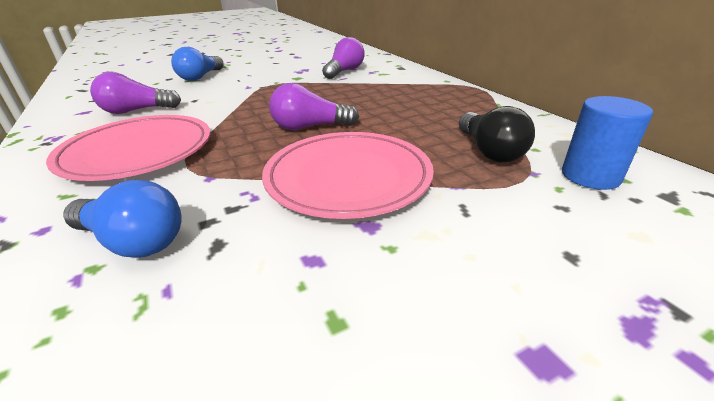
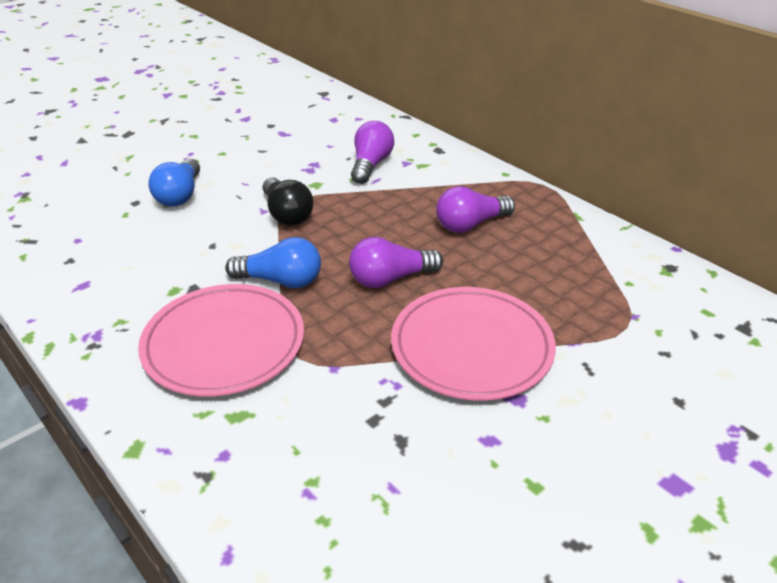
camera: 15 degrees left, 5 degrees up
blue light bulb [63,180,182,258] -> blue light bulb moved to [225,237,321,288]
purple light bulb [90,72,181,114] -> purple light bulb moved to [436,186,515,233]
black light bulb [459,106,535,163] -> black light bulb moved to [263,177,314,226]
blue cylinder [562,96,653,190] -> none

